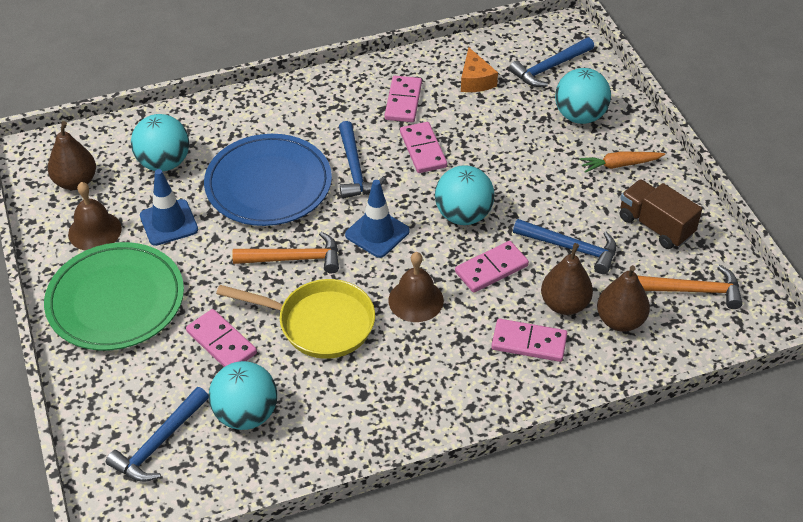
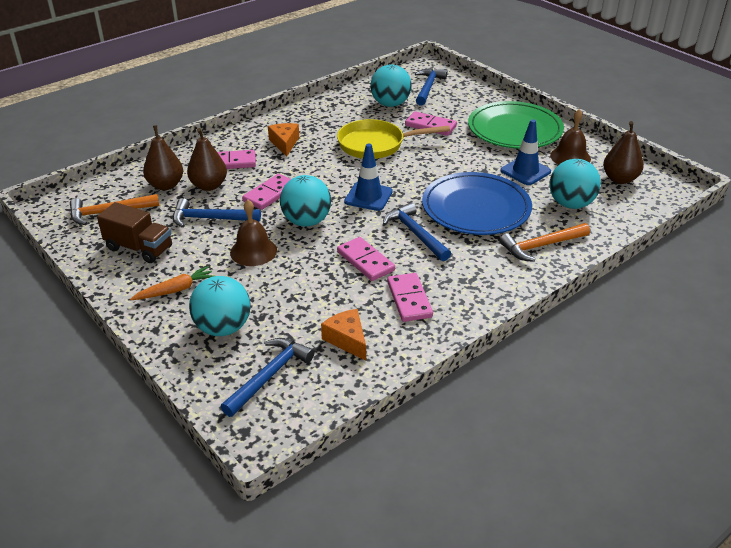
camera: 160 degrees right, 10 degrees down
orange hammer [232,232,339,273] -> orange hammer moved to [500,223,590,262]
brown bell [388,252,444,322] -> brown bell moved to [230,200,277,266]
none -> orange cheese [268,123,299,157]

